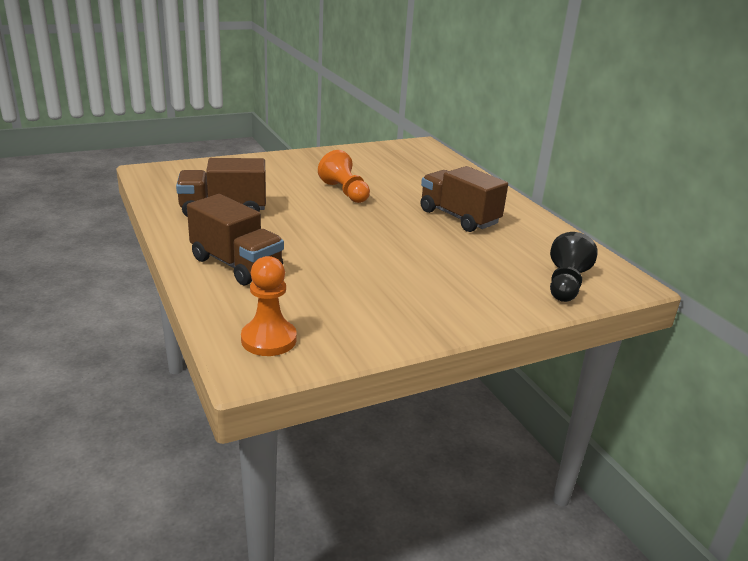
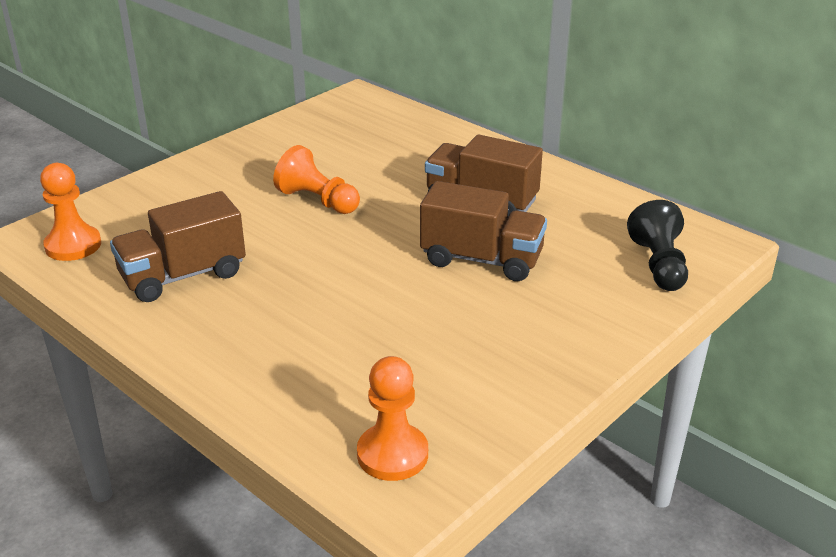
camera: 20 degrees left, 5 degrees up
brown truck [187,194,284,285] -> brown truck moved to [420,181,547,281]
none -> orange pawn [40,163,101,261]

